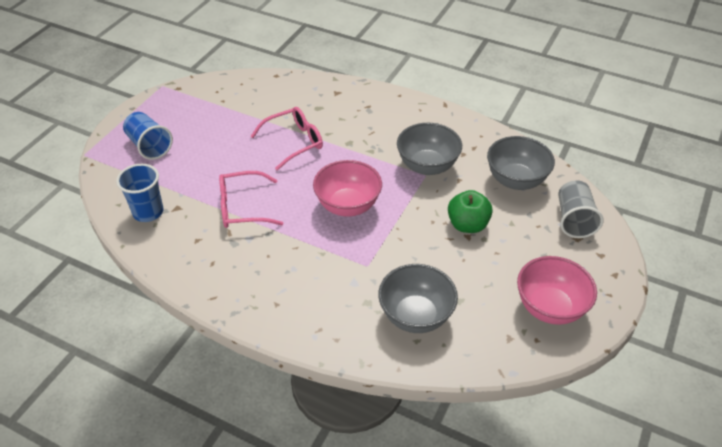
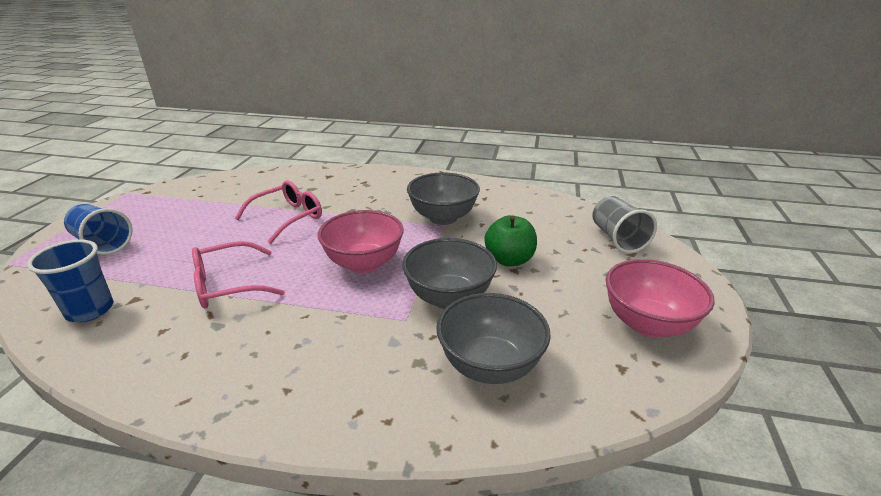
camera: 15 degrees left, 15 degrees down
grey bowl [487,136,555,190] -> grey bowl moved to [402,238,497,309]

